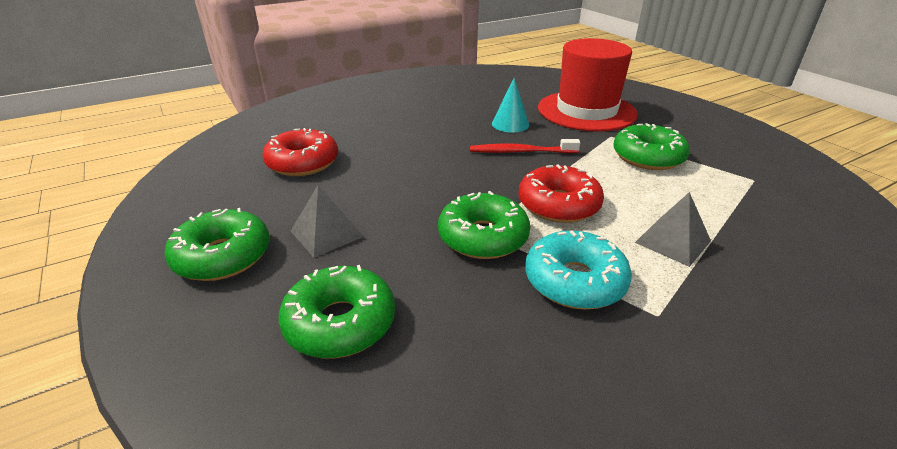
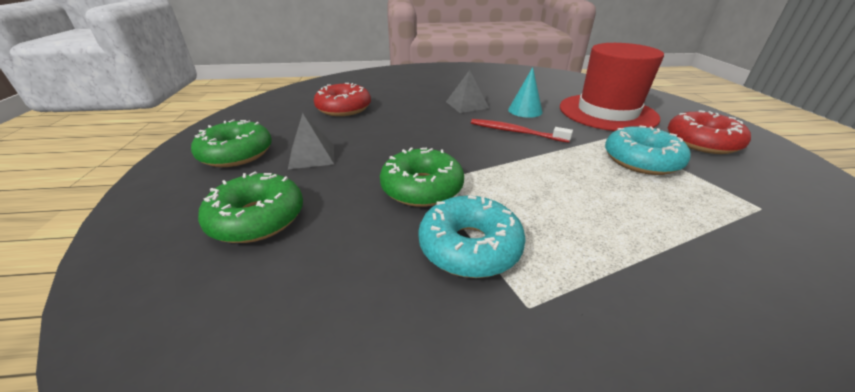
camera: 25 degrees right, 0 degrees up
red donut [518,165,604,223] -> red donut moved to [668,110,751,154]
green donut [613,123,690,170] -> turquoise donut [605,125,691,175]
grey pyramid [635,192,711,267] -> grey pyramid moved to [446,70,489,113]

